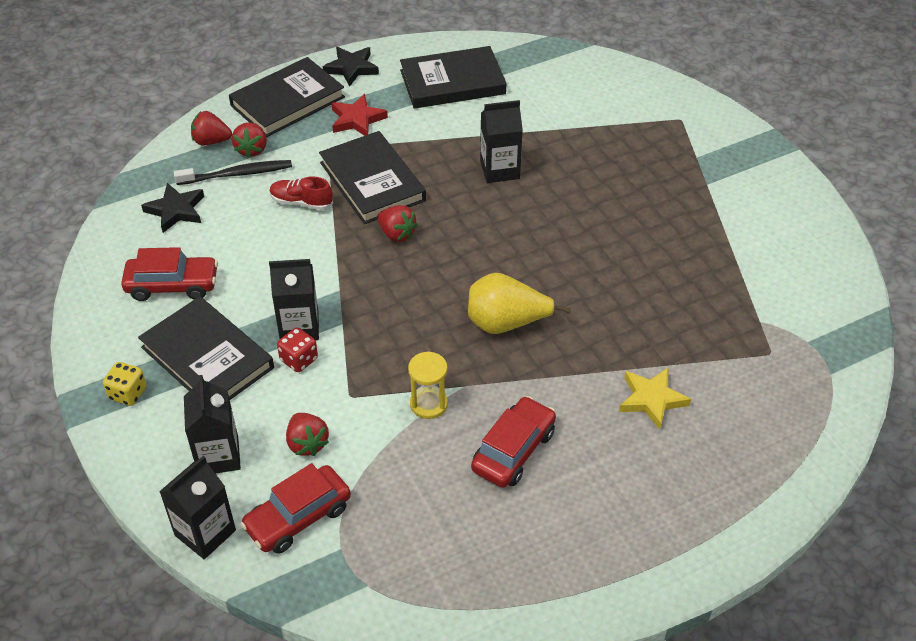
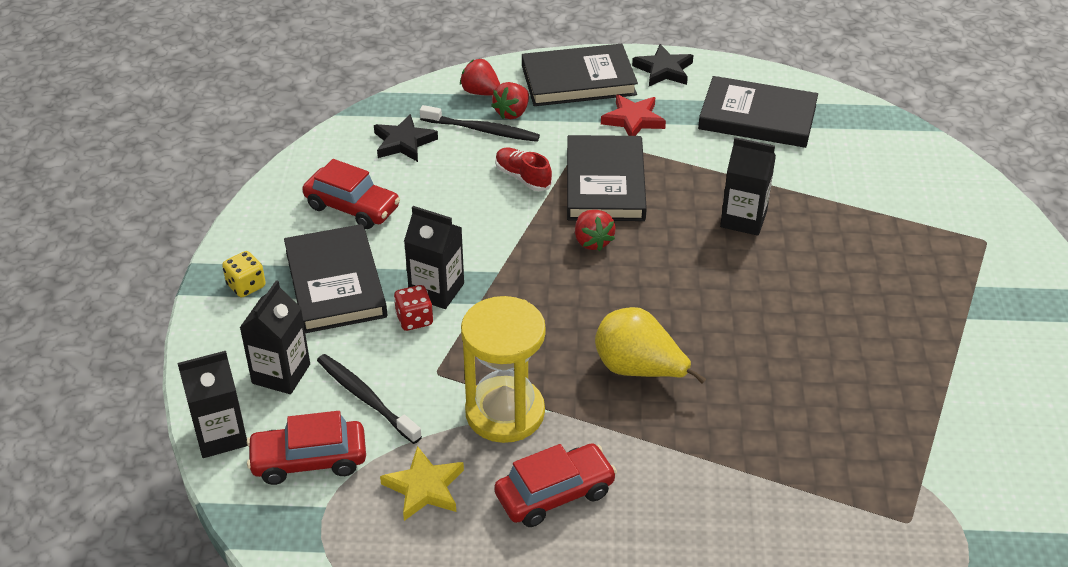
camera: 30 degrees right, 5 degrees down
red strawberry [286,413,329,456] -> black toothbrush [317,354,422,444]
yellow hourglass [408,352,448,419] -> yellow hourglass [461,296,546,443], size x1.87
yellow star [619,368,691,430] -> yellow star moved to [380,446,464,521]

